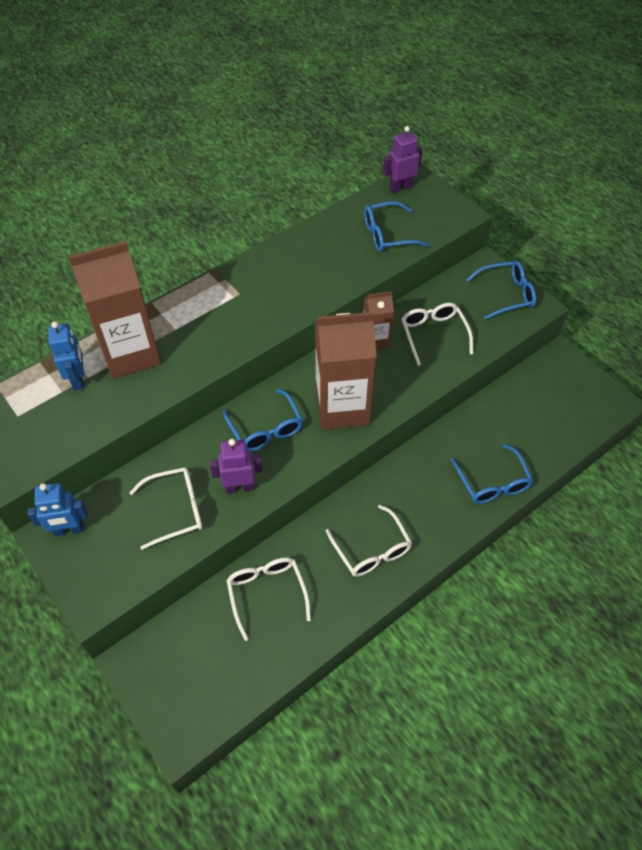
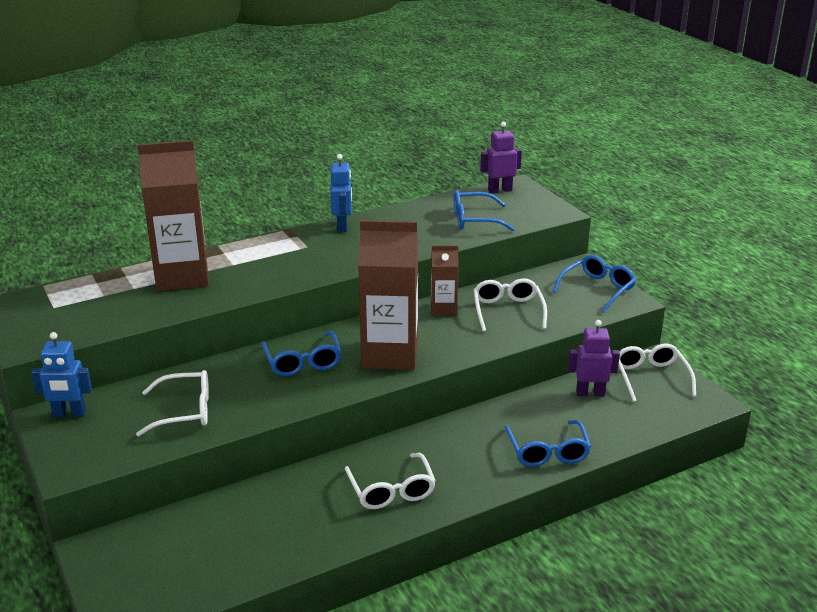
camera: 10 degrees right, 25 degrees down
blue robot [48,321,84,390] -> blue robot moved to [330,154,352,232]
purple robot [210,439,262,493] -> purple robot moved to [568,320,620,397]
white glasses [226,557,311,641] -> white glasses moved to [618,343,696,402]
blue glasses [466,261,536,320] -> blue glasses turned 45 degrees counterclockwise [552,255,636,313]

